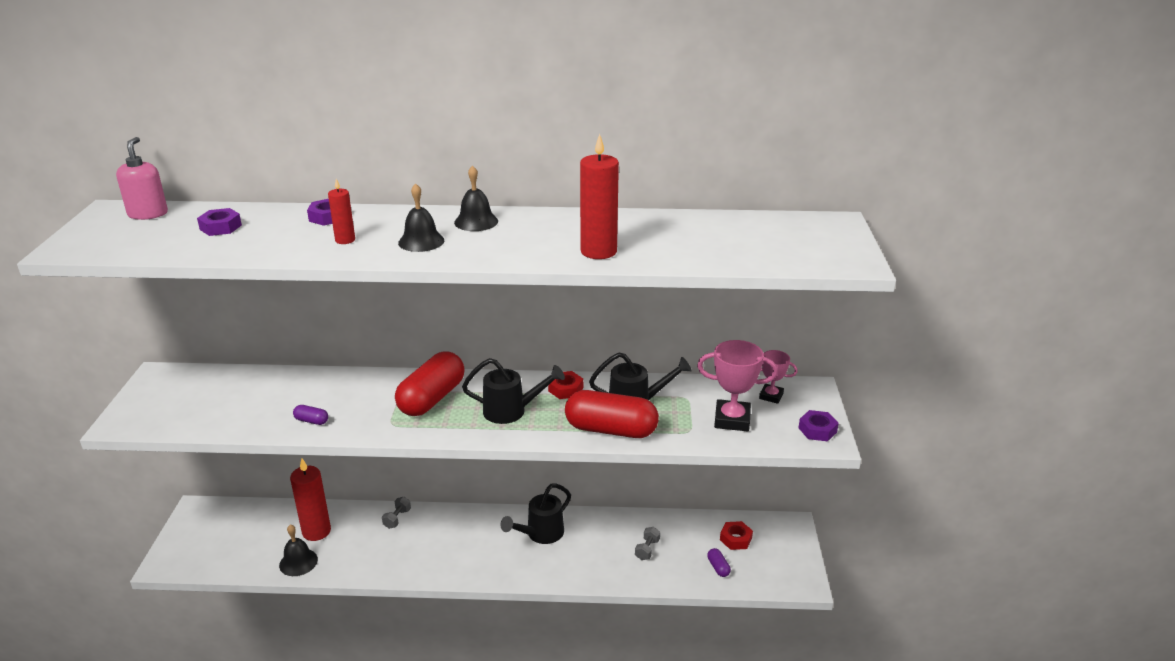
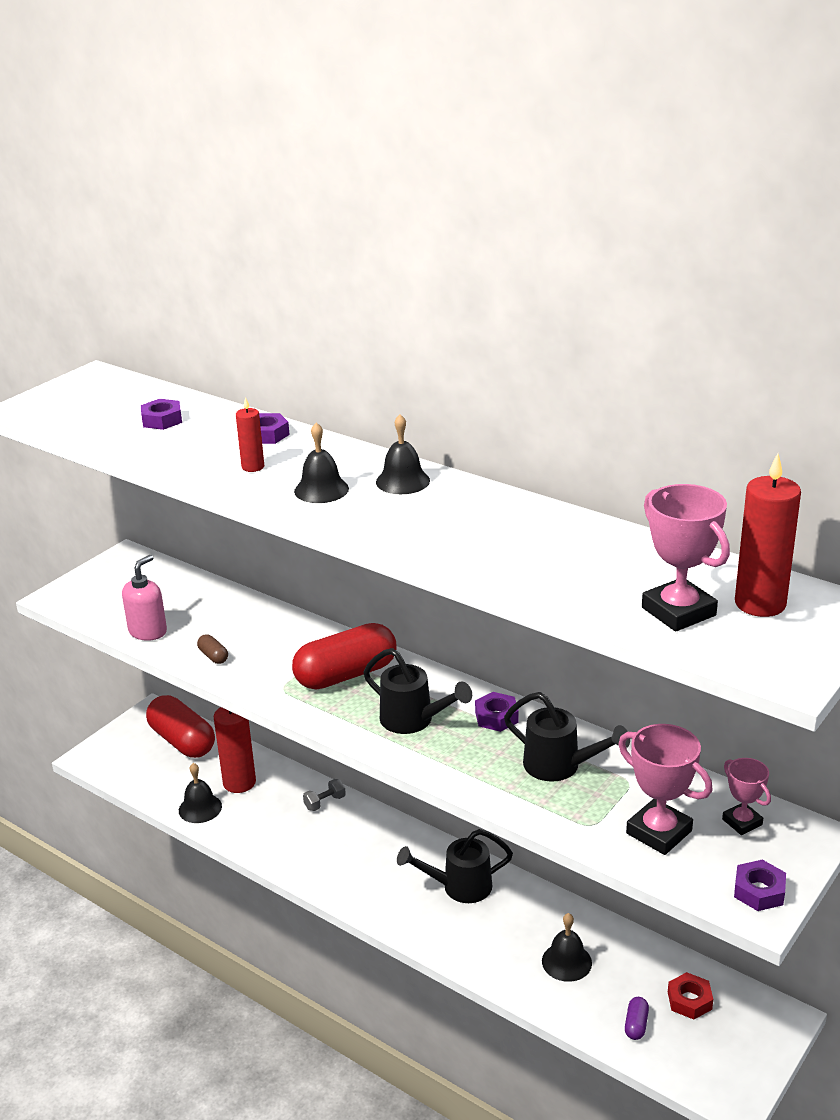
camera: 35 degrees right, 0 degrees up
pink soap dispenser [116,137,168,220] -> pink soap dispenser moved to [122,555,167,641]
purple capsule [293,405,328,425] -> brown capsule [197,634,228,664]
red nut [548,371,583,399] -> purple nut [475,692,519,732]
red capsule [565,390,659,438] -> red capsule moved to [146,695,215,758]
red candle [580,134,619,259] -> red candle moved to [735,453,801,617]
grey dumbbell [635,527,660,560] -> black bell [542,913,592,982]
none -> pink trophy [642,484,730,632]

